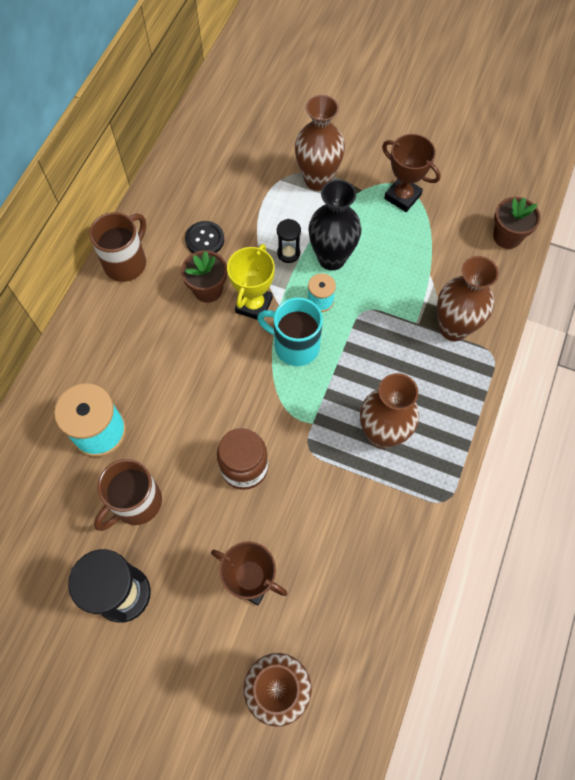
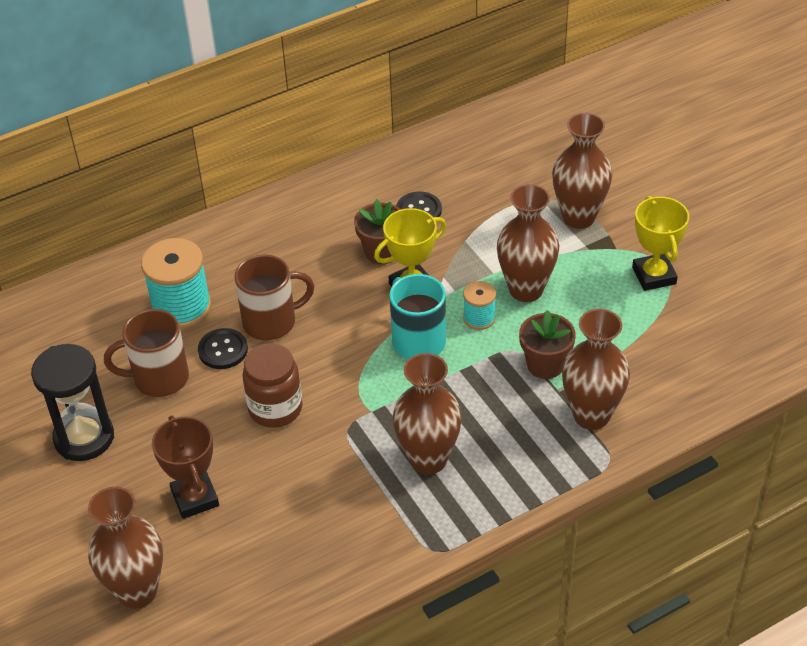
camera: 40 degrees right, 20 degrees down
brown mug [89,212,146,282] -> brown mug moved to [234,255,314,340]
black hourglass [277,219,301,263] -> none
black vase [308,179,361,270] -> brown vase [497,184,559,302]
brown trophy [382,134,441,212] -> yellow trophy [632,196,689,291]
brown flower pot [493,197,541,249] -> brown flower pot moved to [519,310,576,379]
none -> black button [198,328,248,369]

